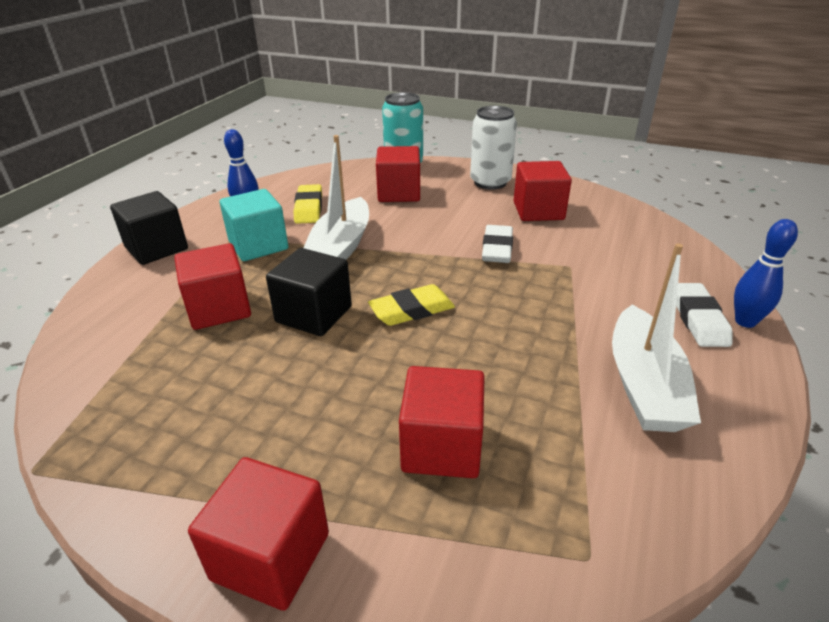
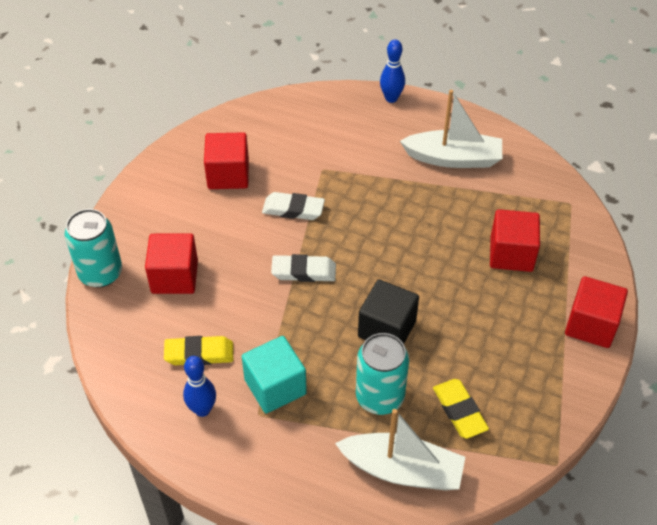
camera: 90 degrees left, 15 degrees up
black cube [110,191,188,265] -> none
red cube [174,243,251,330] -> turquoise can [356,333,409,415]
white boat [303,135,369,260] -> white boat moved to [335,409,465,491]
yellow eraser [368,284,455,326] -> yellow eraser moved to [433,379,489,439]
white can [470,106,517,190] -> none
white eraser [676,283,733,347] -> white eraser moved to [271,254,336,282]

